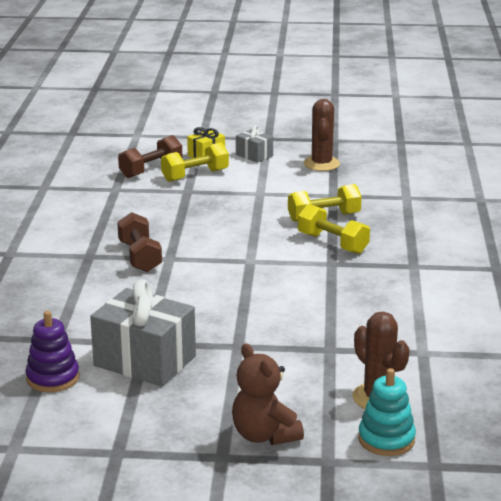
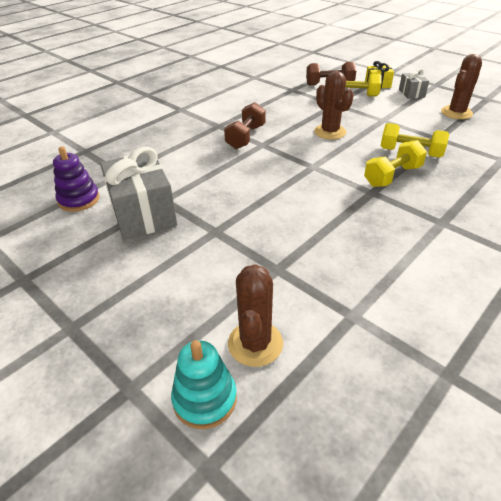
camera: 40 degrees right, 15 degrees up
brown teddy bear [232,343,304,445] -> none
yellow dumbbell [298,204,370,254] -> yellow dumbbell turned 60 degrees clockwise [364,140,427,187]
none -> brown cactus [314,71,354,140]

